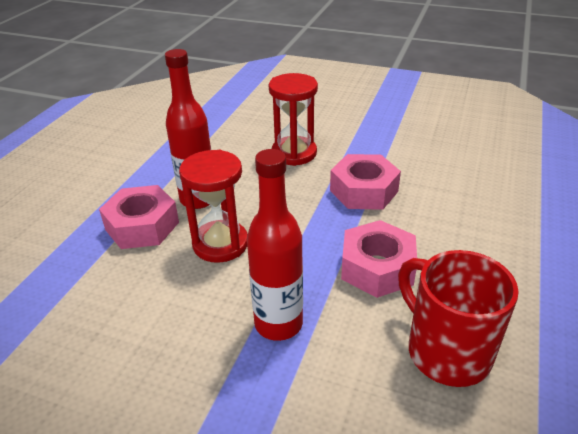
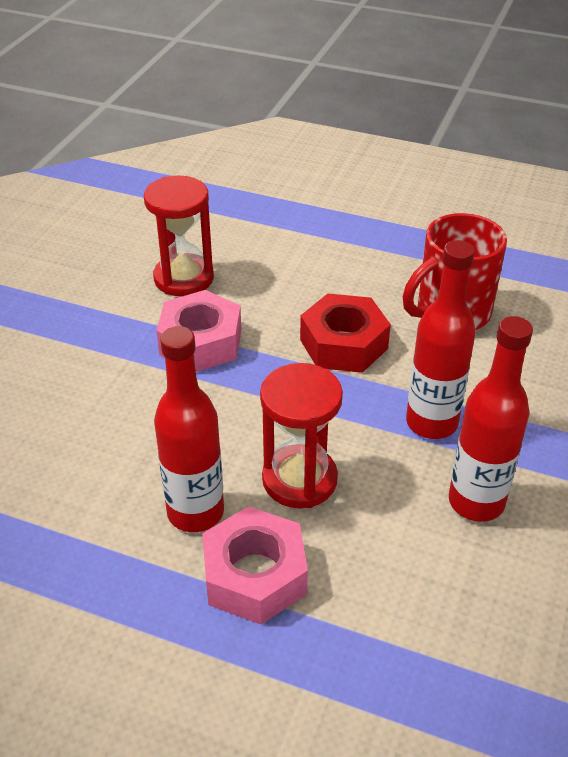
camera: 90 degrees left, 5 degrees up
red hourglass [269,73,318,166] -> red hourglass moved to [144,175,214,296]
pink nut [341,220,417,298] -> red nut [300,293,391,373]
none -> red bottle [449,316,533,522]

